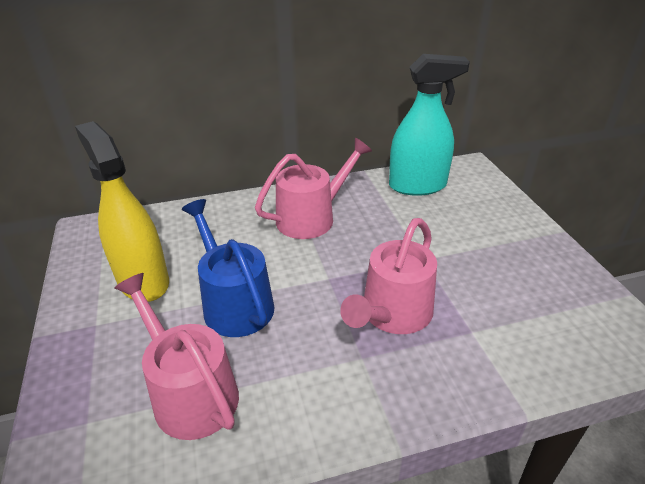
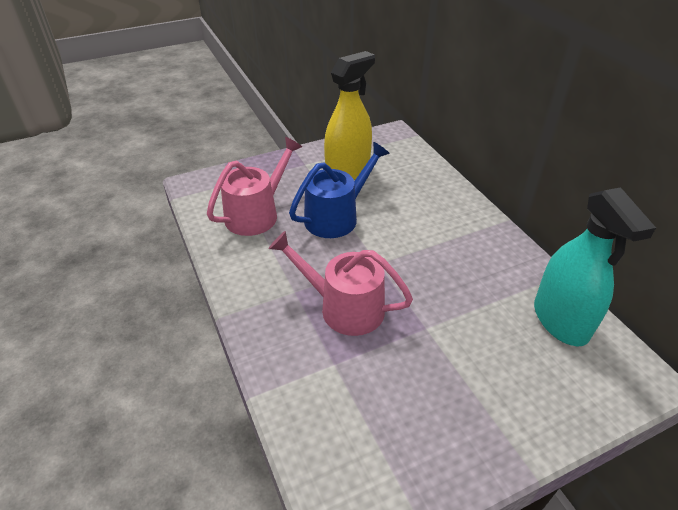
camera: 80 degrees right, 5 degrees up
pink watering can [255,138,372,239] -> none

